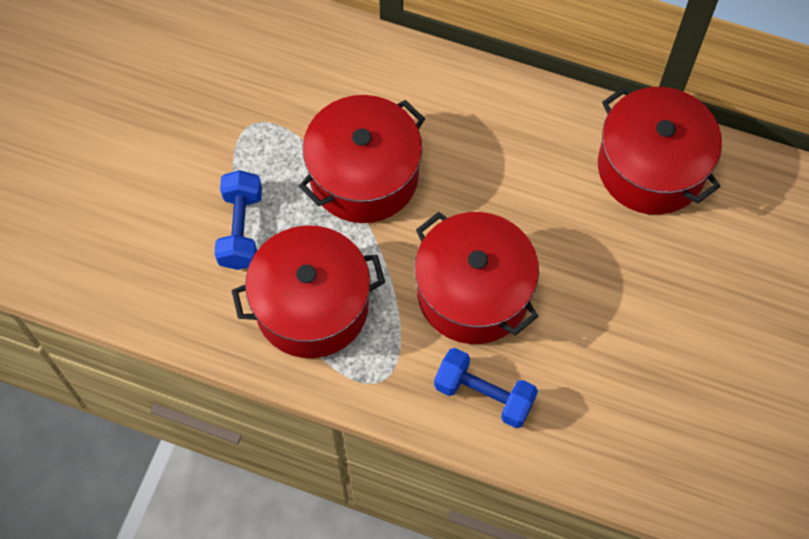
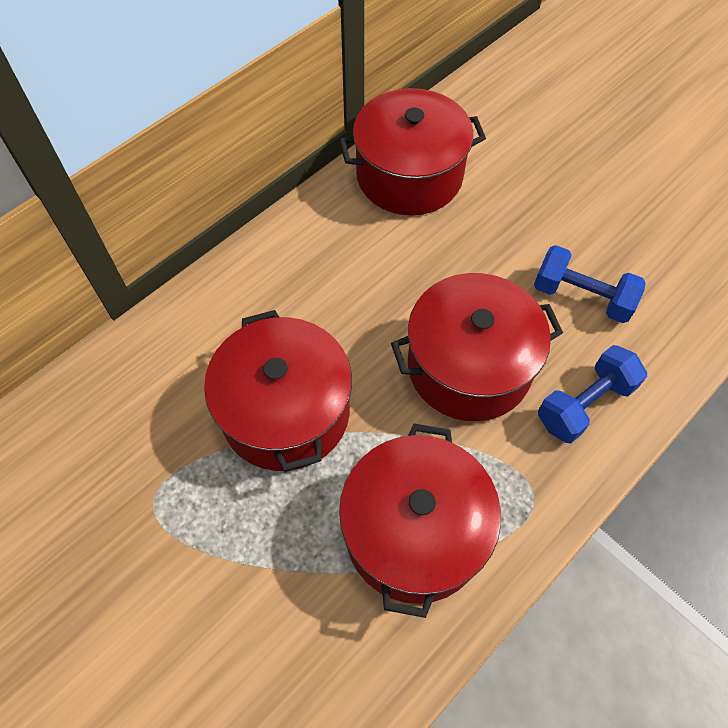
camera: 65 degrees left, 5 degrees down
blue dumbbell [214,170,262,270] -> blue dumbbell moved to [534,245,646,323]

